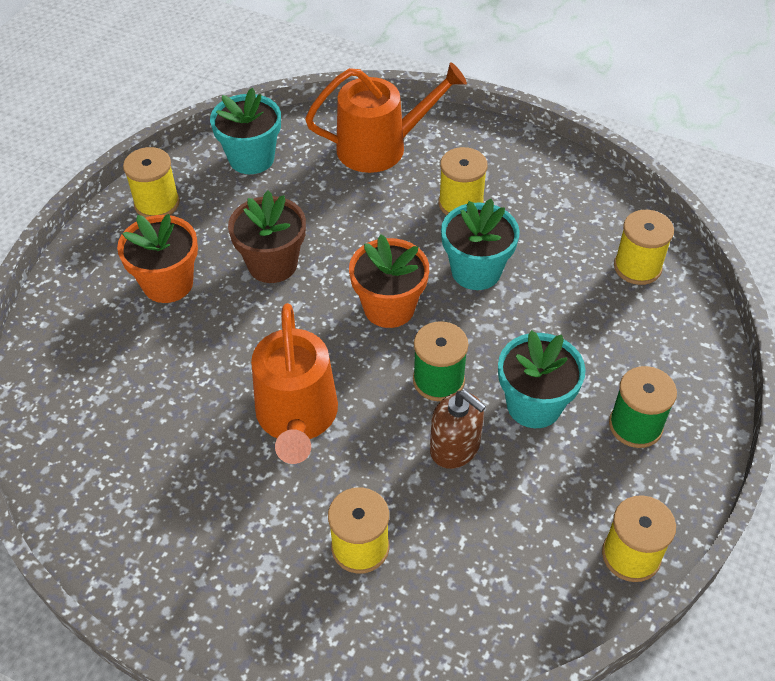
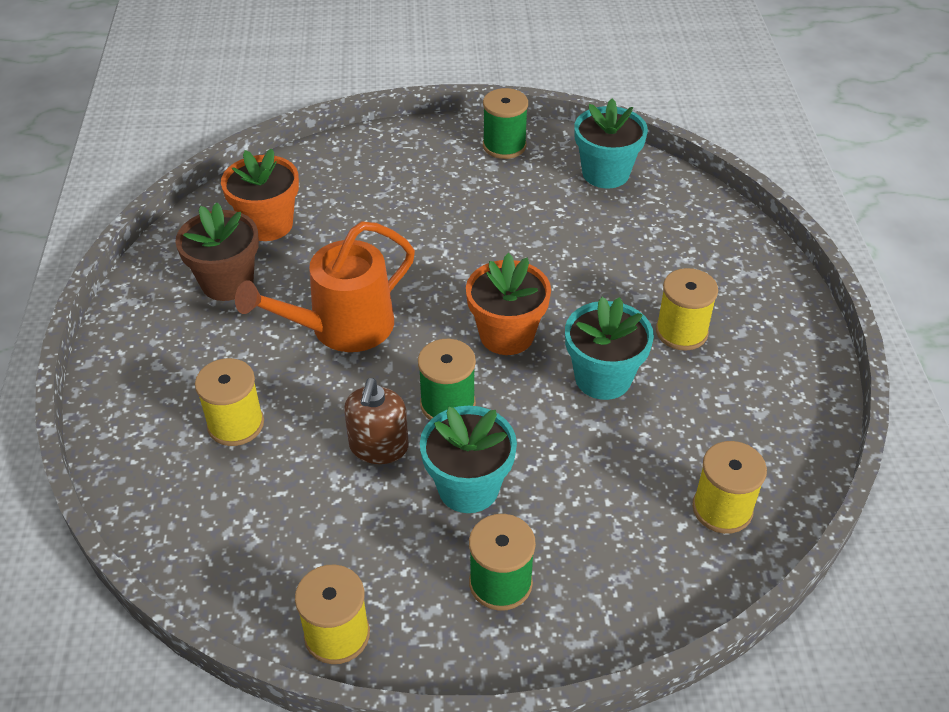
camera: 60 degrees right, 5 degrees down
orange flower pot [117,214,198,303] -> orange flower pot moved to [221,148,299,241]
yellow spool [123,147,180,218] -> green spool [483,88,528,159]
brown flower pot [228,191,306,283] -> brown flower pot moved to [175,203,259,301]
orange watering can [305,62,467,173] -> none

